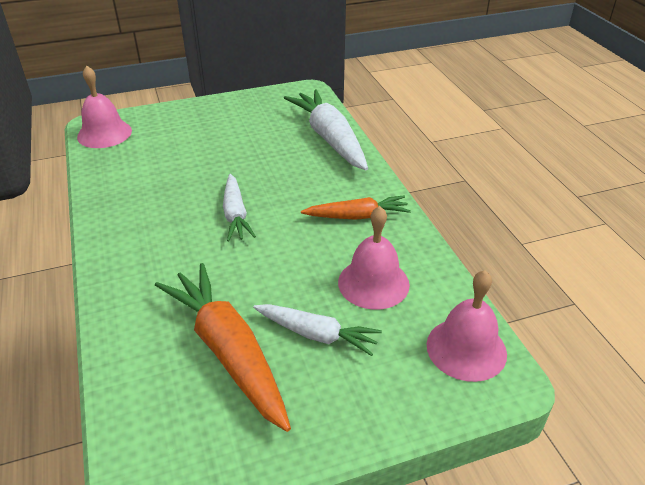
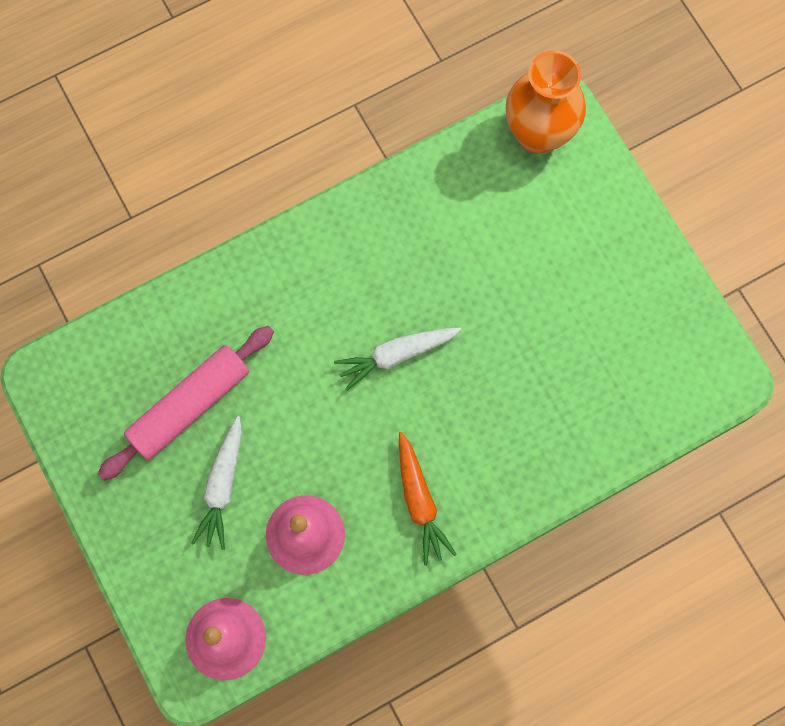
camera: 80 degrees right, 35 degrees up
pink bell [77,66,132,148] -> orange vase [506,50,586,154]
orange carrot [155,263,291,432] -> pink rolling pin [98,326,274,481]
white carrot [284,89,368,170] -> none

